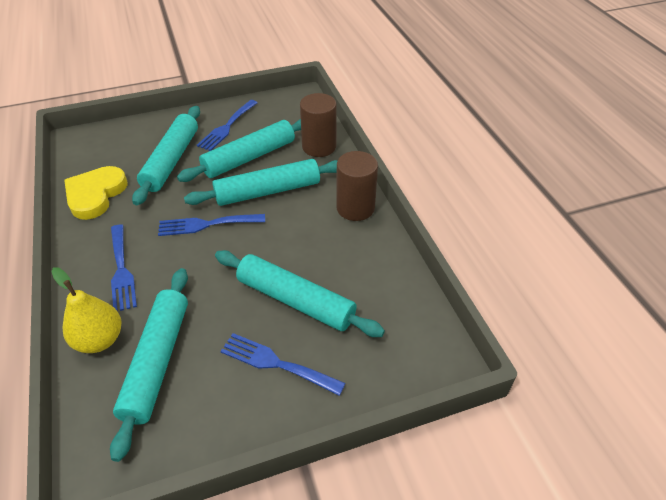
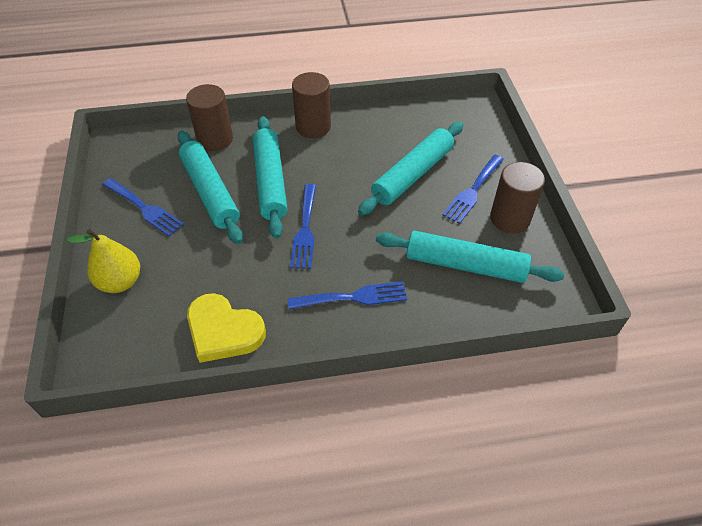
camera: 80 degrees left, 5 degrees up
yellow pear [51,267,121,353] -> yellow pear moved to [66,229,140,293]
turquoise rolling pin [132,106,200,205] -> none
none -> brown cylinder [490,162,545,234]

